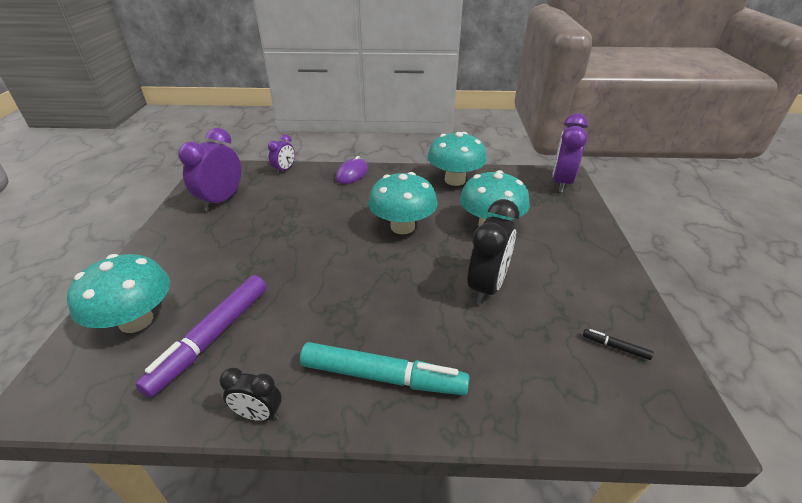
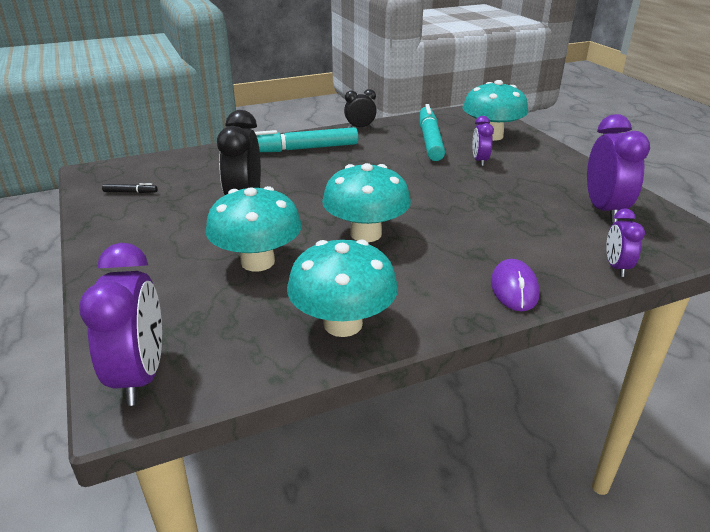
camera: 155 degrees right, 5 degrees down
purple marker [136,275,267,398] -> turquoise marker [420,104,445,161]
none -> purple clock [473,116,494,166]

